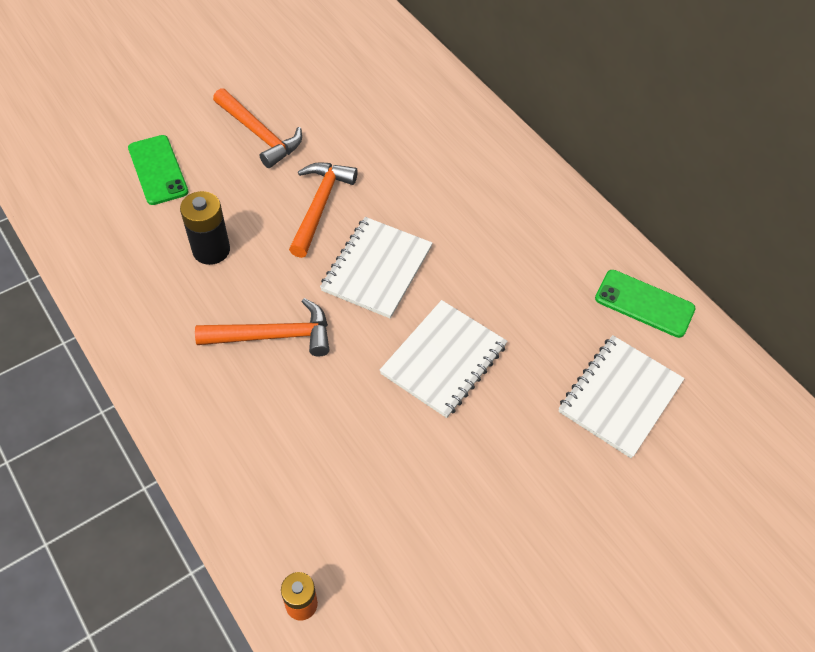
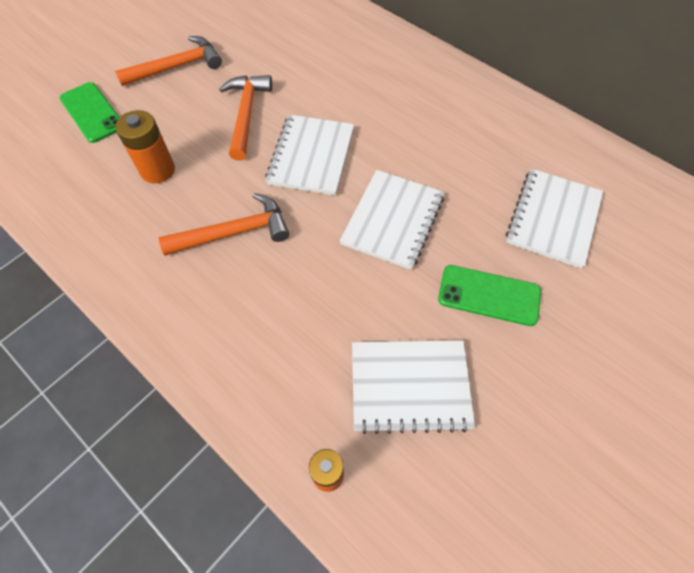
camera: 10 degrees left, 5 degrees up
black battery [180,191,230,265] -> orange battery [115,110,175,184]
orange hammer [213,88,302,168] -> orange hammer turned 60 degrees counterclockwise [115,36,222,86]
green phone [595,270,695,338] -> green phone moved to [438,265,541,326]
none -> white notebook [352,340,475,434]

